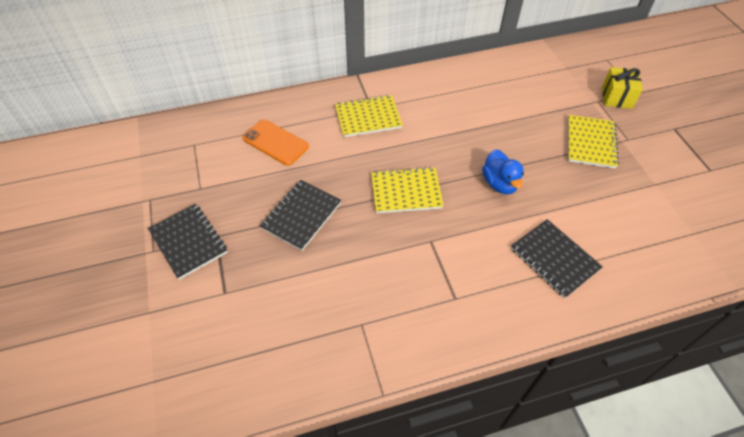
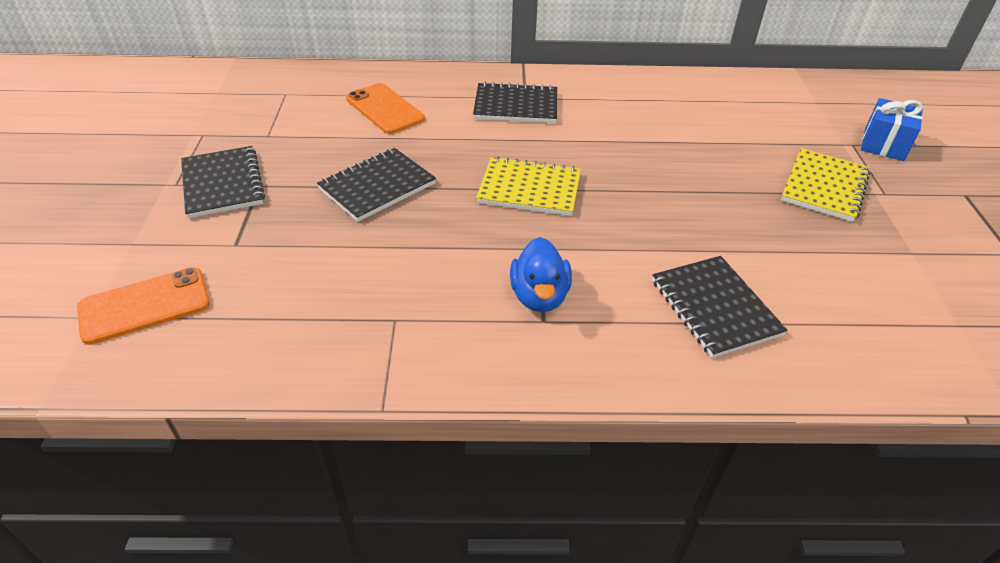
camera: 15 degrees right, 10 degrees down
yellow notebook [335,95,403,137] -> black notebook [473,82,557,123]
blue duck [482,149,524,194] -> blue duck moved to [510,237,572,312]
yellow gift [602,67,643,109] -> blue gift [861,98,923,161]
none -> orange phone [77,267,210,345]

